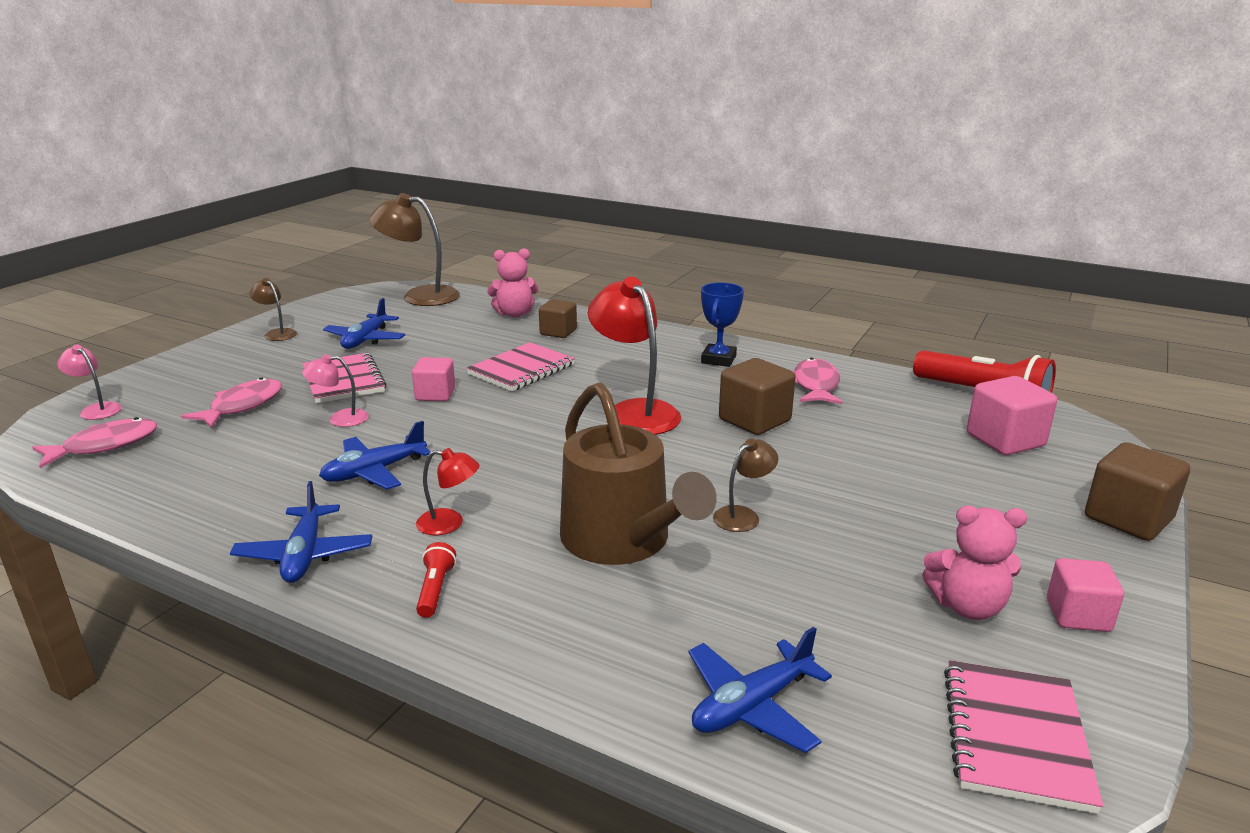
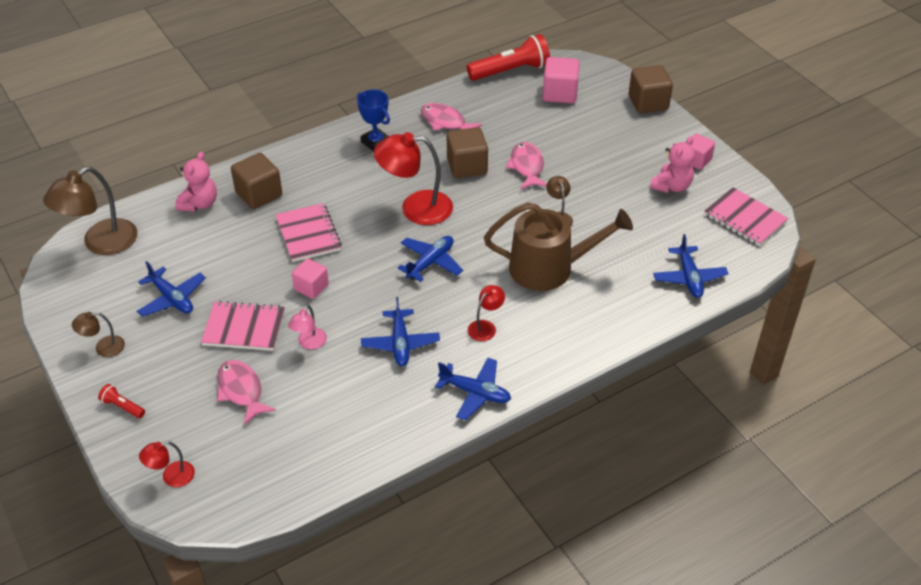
camera: 60 degrees left, 20 degrees up
pink fish [32,417,157,468] -> pink fish moved to [506,142,547,189]
pink lamp [57,345,122,420] -> red lamp [139,441,195,487]
red flashlight [416,542,456,618] -> red flashlight moved to [98,384,145,418]
brown cube [539,299,577,338] -> brown cube [231,153,282,209], size x1.50
none -> blue plane [398,236,463,282]

